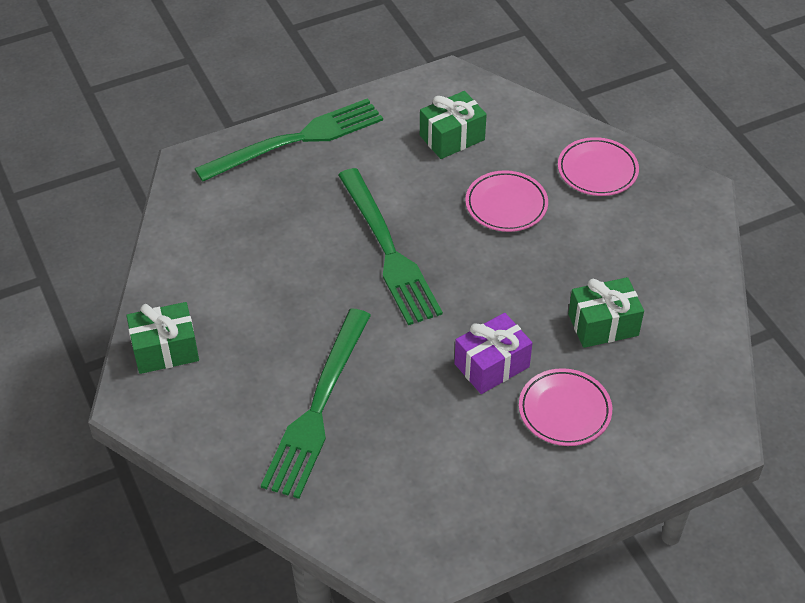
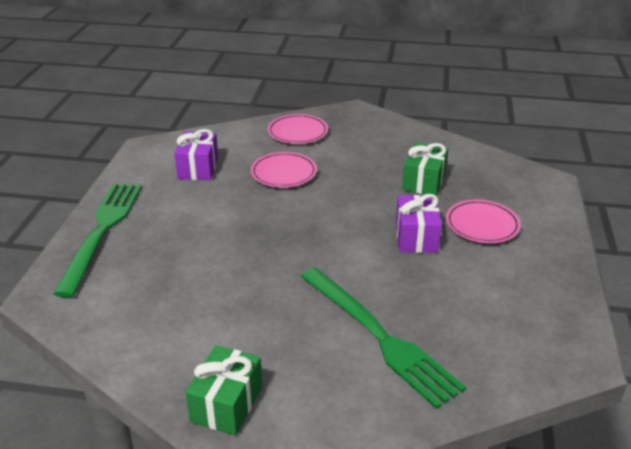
camera: 55 degrees left, 15 degrees down
green fork [338,168,443,325] -> none
green gift [420,91,487,159] -> purple gift [174,129,218,180]

